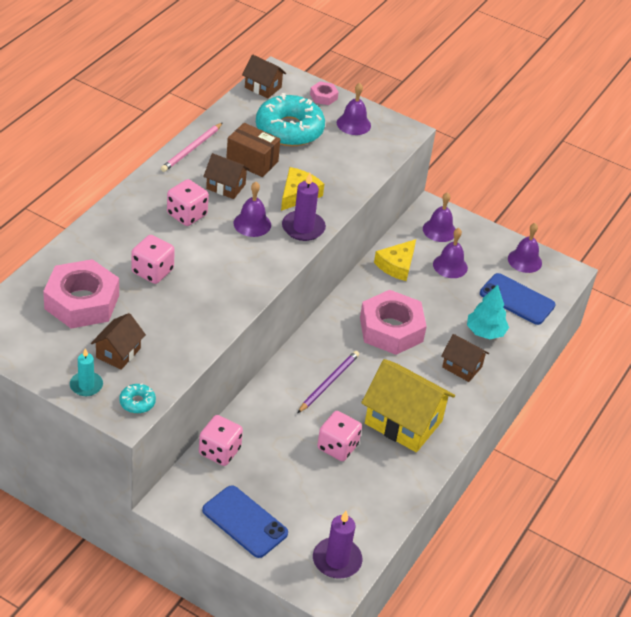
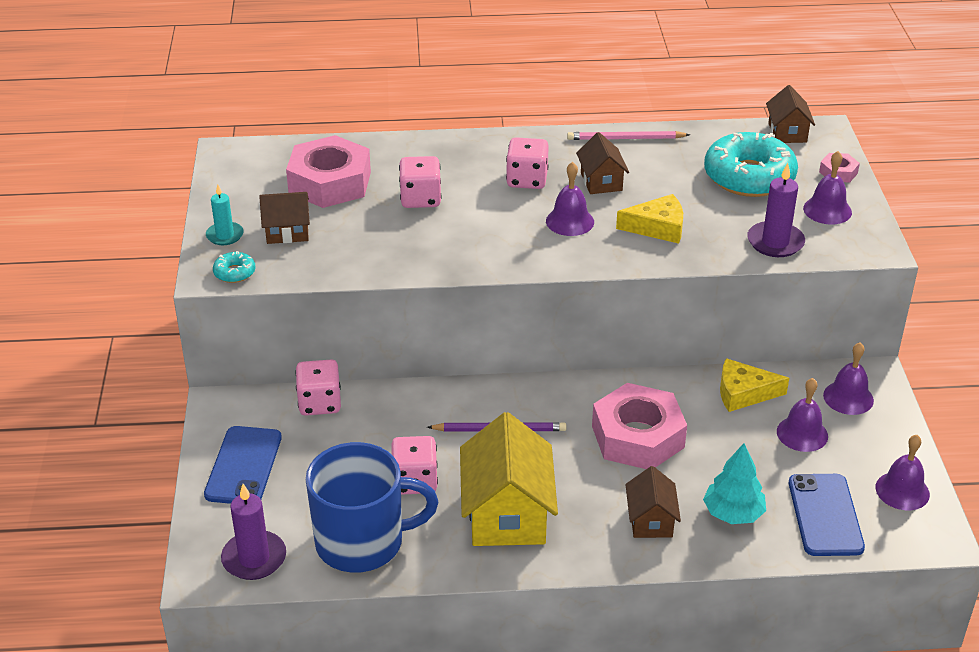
camera: 60 degrees right, 5 degrees down
brown box [226,123,281,177] -> none
purple candle [282,173,326,241] -> purple candle moved to [747,163,805,257]
none -> blue mug [306,442,439,572]

